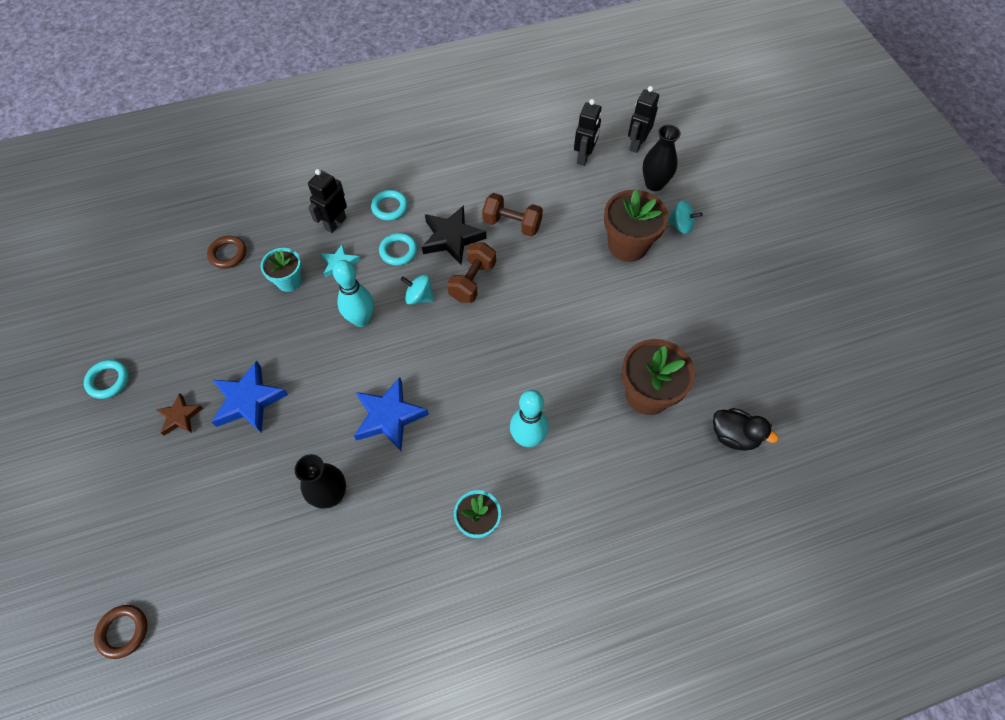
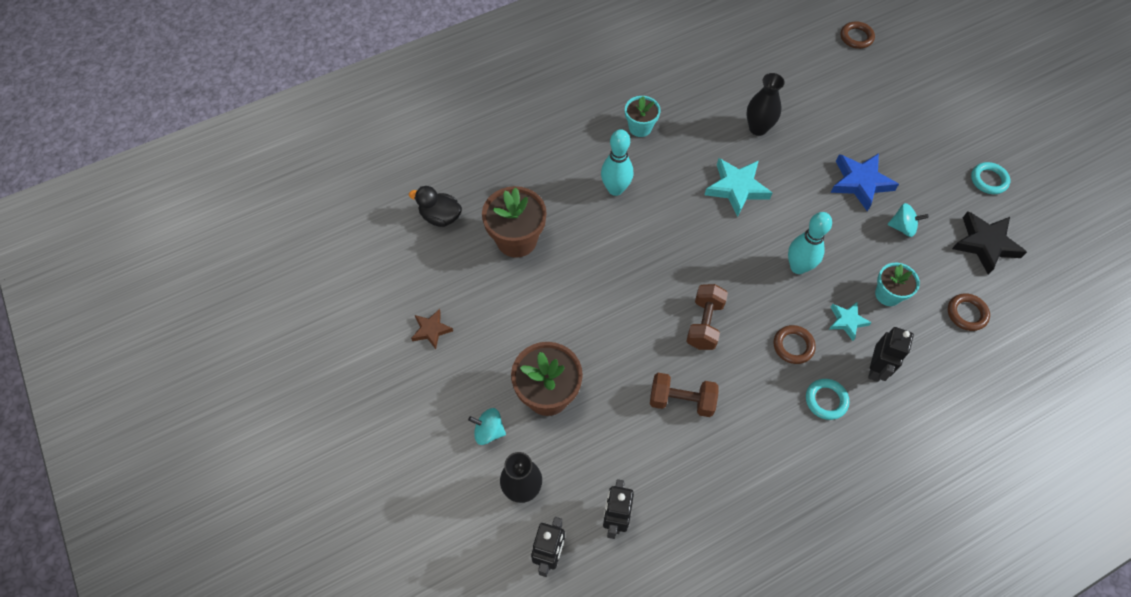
camera: 170 degrees right, 0 degrees up
brown star [156,393,203,435] -> brown star moved to [411,309,453,349]
blue star [354,377,429,451] -> turquoise star [705,158,772,217]
turquoise ring [379,233,417,266] -> brown ring [774,325,816,364]
turquoise spinning top [401,274,434,305] -> turquoise spinning top moved to [887,203,929,237]
black star [422,205,486,265] -> black star moved to [952,211,1027,275]

